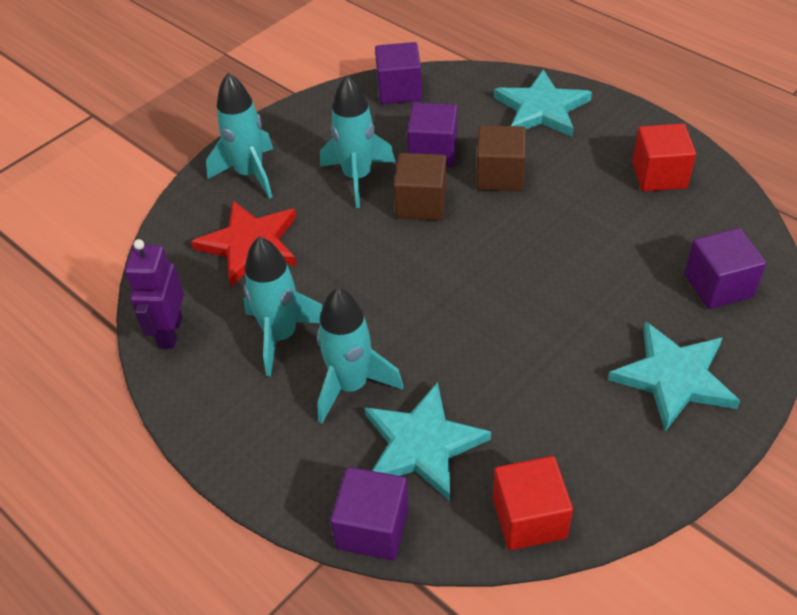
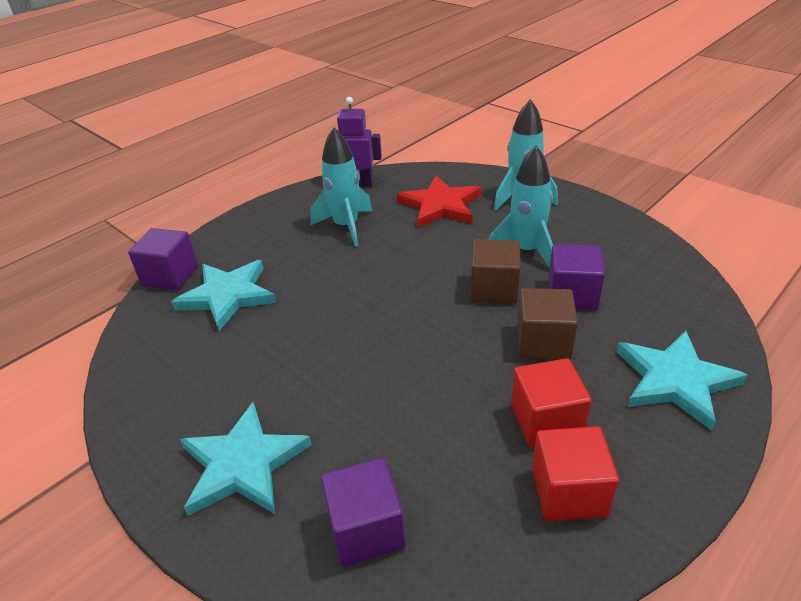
camera: 90 degrees right, 10 degrees down
turquoise rocket [317,287,403,424] -> none
purple cube [375,42,422,104] -> none
red cube [493,456,573,550] -> red cube moved to [511,358,592,447]

